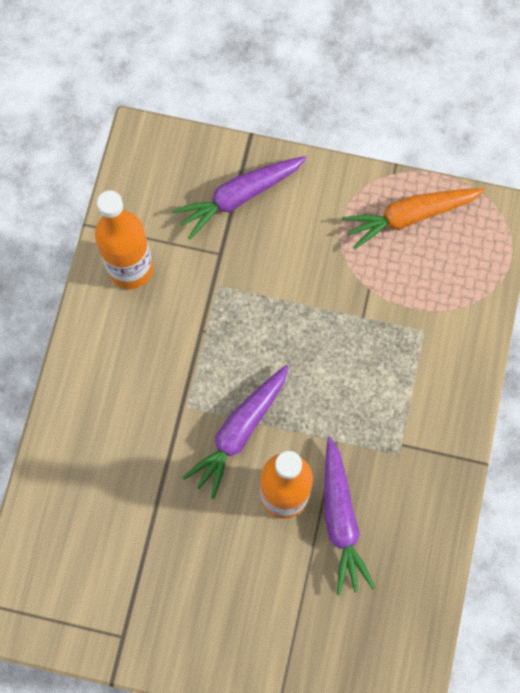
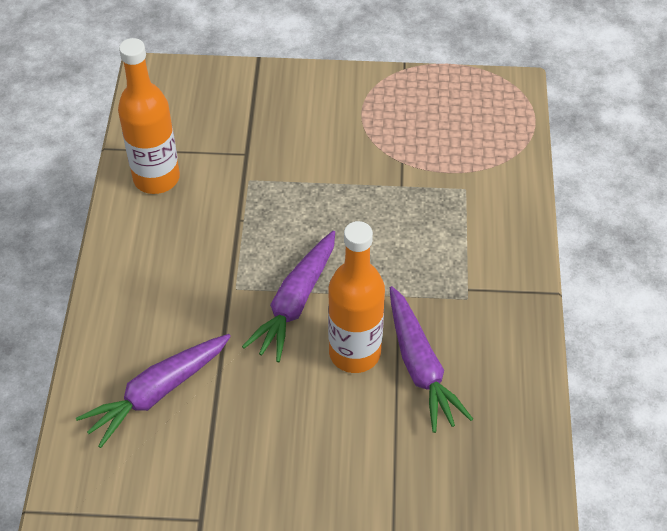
camera: 10 degrees left, 20 degrees down
purple carrot [172,156,307,240] -> purple carrot moved to [76,334,231,448]
orange carrot [342,188,485,250] -> none

